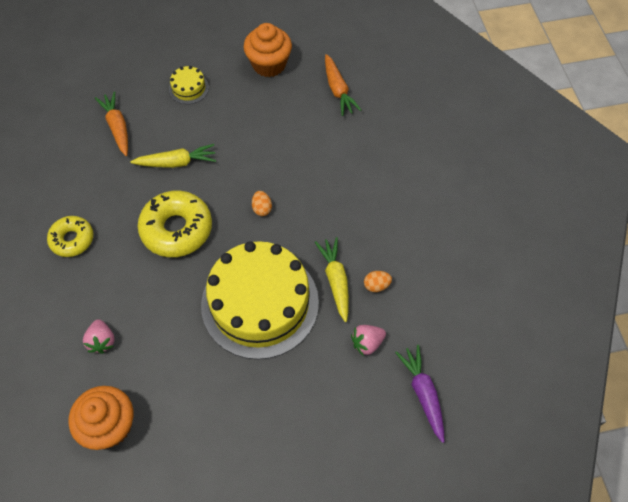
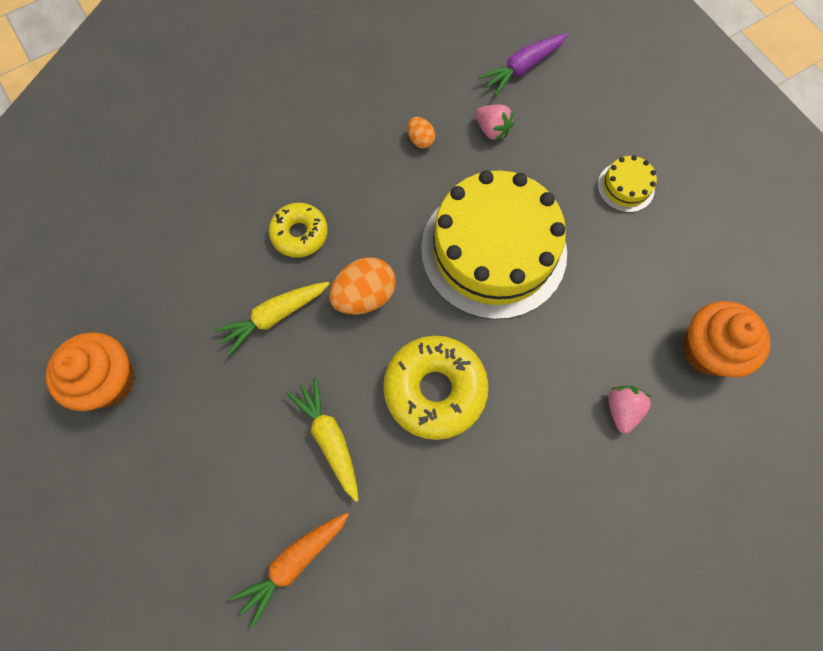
camera: 110 degrees left, 10 degrees up
yellow donut [47,216,93,257] -> yellow donut moved to [269,203,328,258]
pink strawberry [83,319,115,354] -> pink strawberry turned 45 degrees counterclockwise [608,386,651,433]
yellow cake [169,66,209,104] -> yellow cake moved to [597,155,657,212]
orange egg [252,191,272,216] -> orange egg [329,258,396,315], size x1.88
yellow carrot [315,237,349,322] -> yellow carrot moved to [214,282,330,355]
orange carrot [325,54,362,116] -> none

